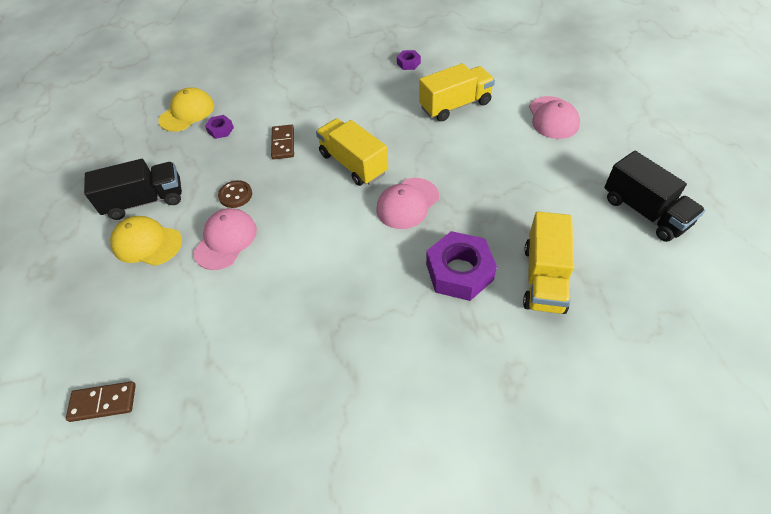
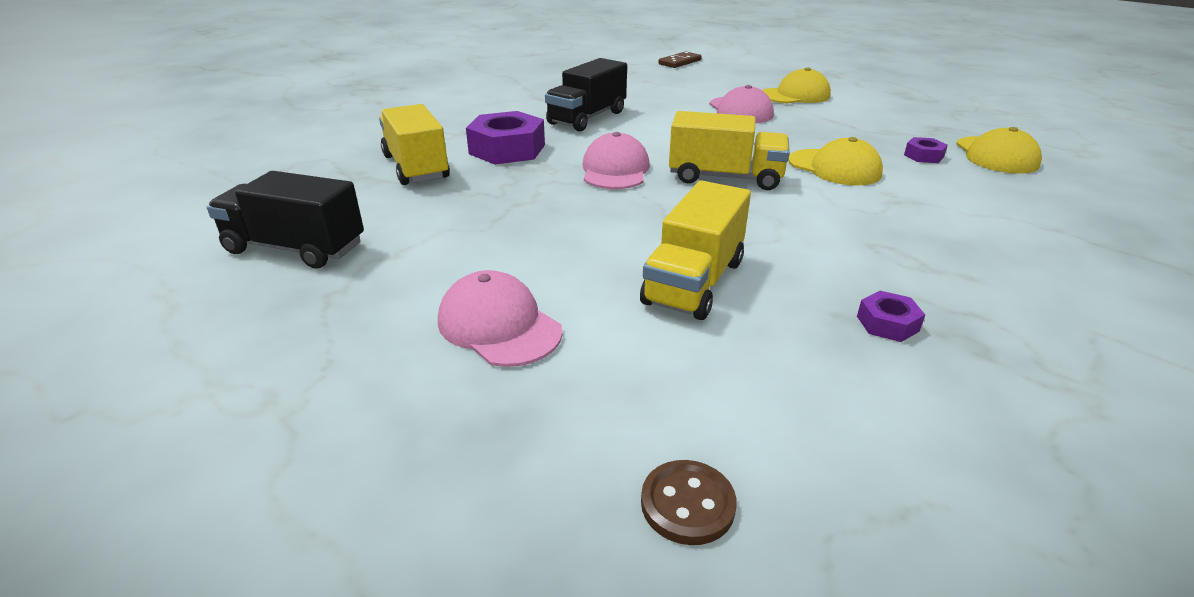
camera: 140 degrees right, 20 degrees down
black truck [84,159,182,220] -> black truck moved to [545,58,627,131]
brown button [218,180,252,208] -> brown button moved to [641,460,737,545]
brown domino [271,125,294,159] -> yellow cap [788,137,883,186]

